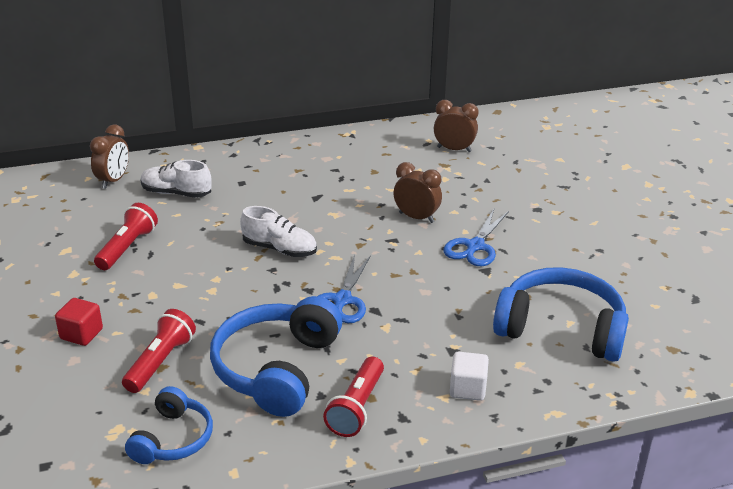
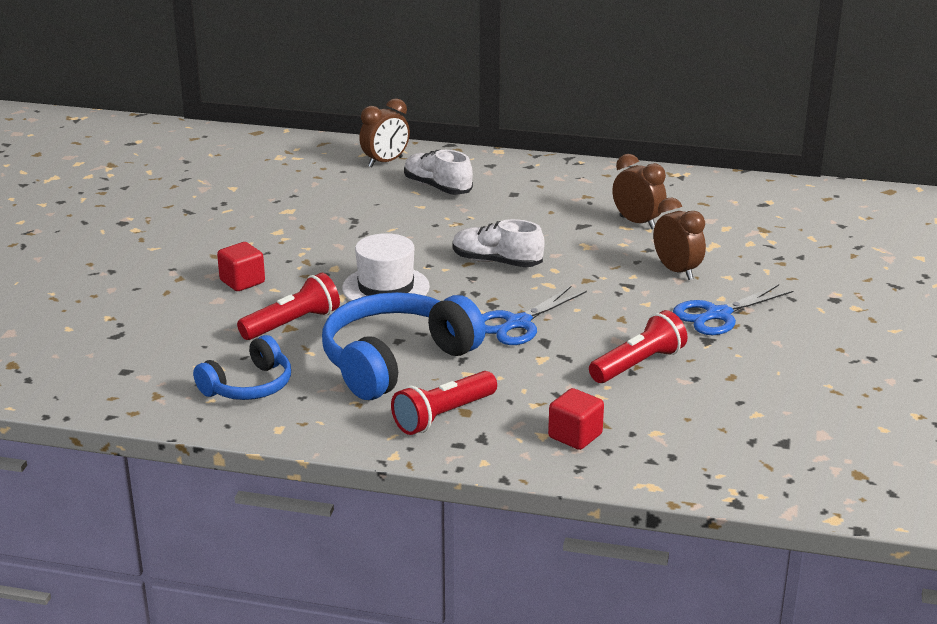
camera: 30 degrees right, 5 degrees down
red flashlight [94,203,158,270] -> red flashlight moved to [589,310,688,383]
white shoe [240,206,317,257] -> white shoe turned 150 degrees clockwise [453,219,545,267]
brown clock [434,100,479,152] -> brown clock moved to [612,154,666,229]
white cube [450,351,489,401] -> red cube [548,388,604,450]
blue headphones [493,267,629,362] -> none
none -> white hat [342,233,430,301]

